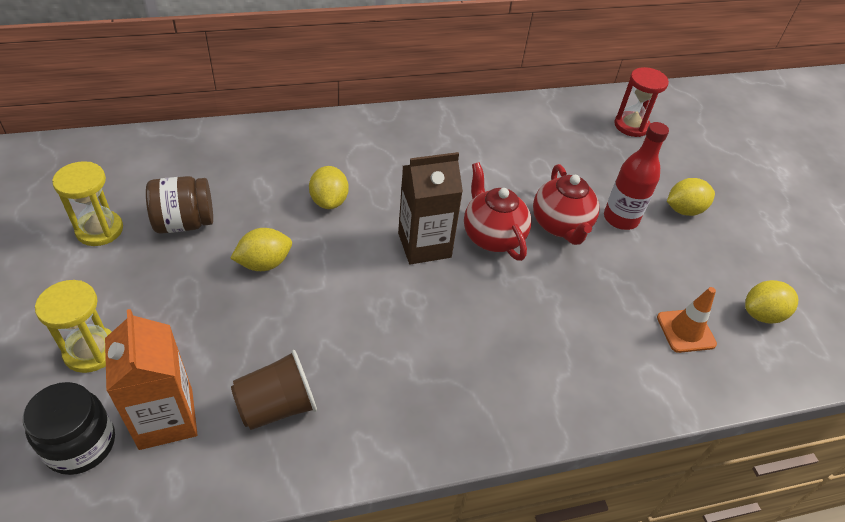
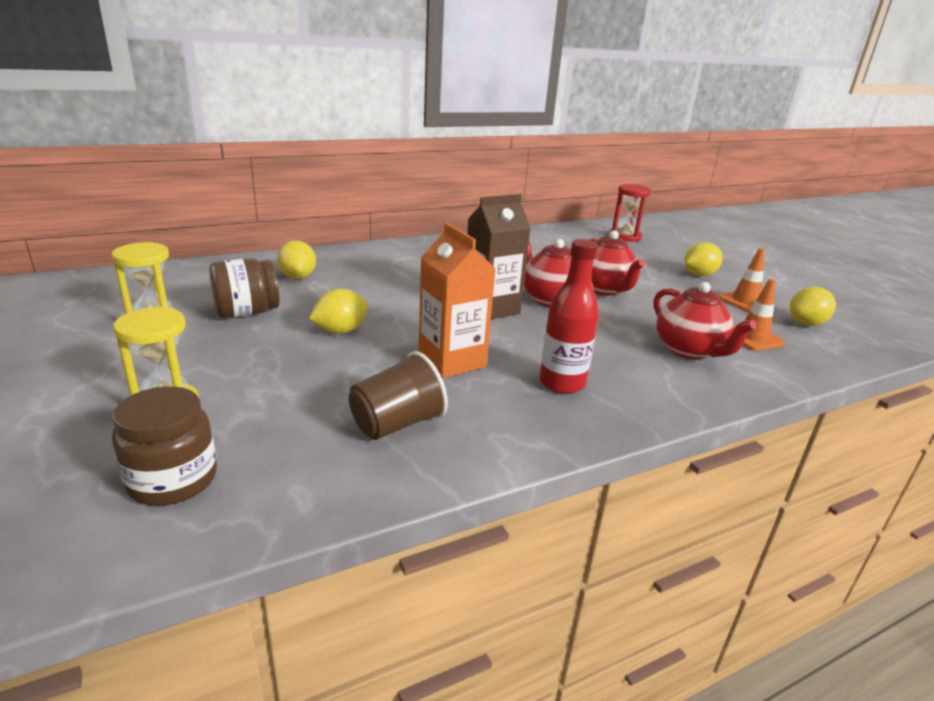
camera: 10 degrees left, 20 degrees down
black jar [23,382,115,475] -> brown jar [112,386,217,506]
orange carton [105,309,198,450] -> orange carton moved to [418,223,496,378]
yellow lemon [309,166,349,209] -> yellow lemon moved to [277,241,316,279]
red bottle [604,122,669,230] -> red bottle moved to [540,239,599,394]
none -> red teapot [653,282,757,360]
none -> orange traffic cone [719,248,765,312]

